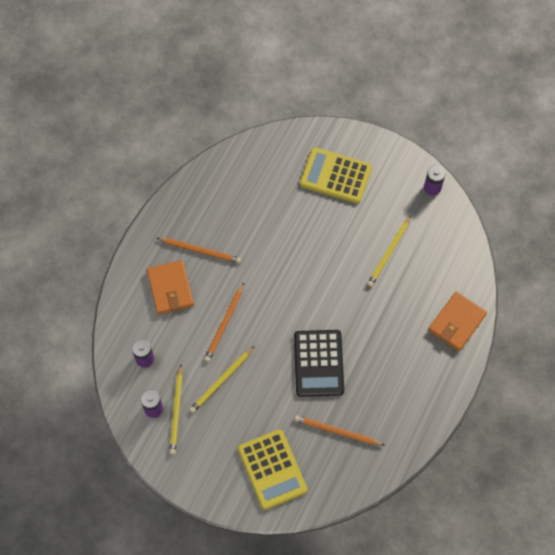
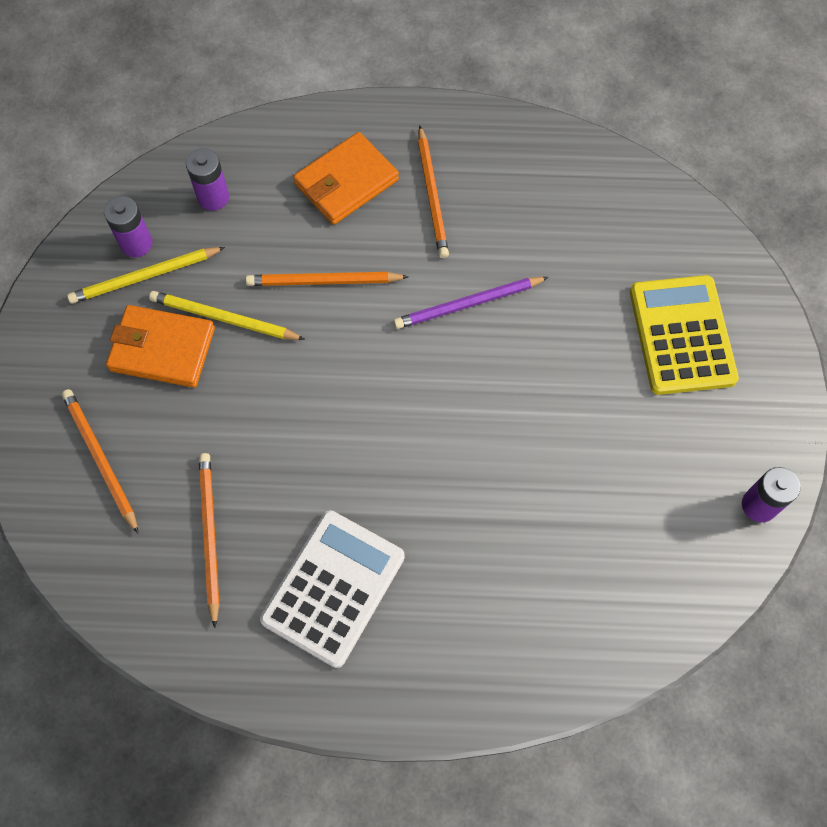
camera: 65 degrees right, 0 degrees up
yellow calculator [238,429,307,510] -> orange pencil [62,389,138,534]
black calculator [294,330,344,397] -> none
yellow pencil [367,215,411,287] -> none
orange wallet [428,292,487,351] -> orange wallet moved to [106,305,215,388]
none -> white calculator [260,510,405,668]
none -> purple pencil [394,277,549,329]

